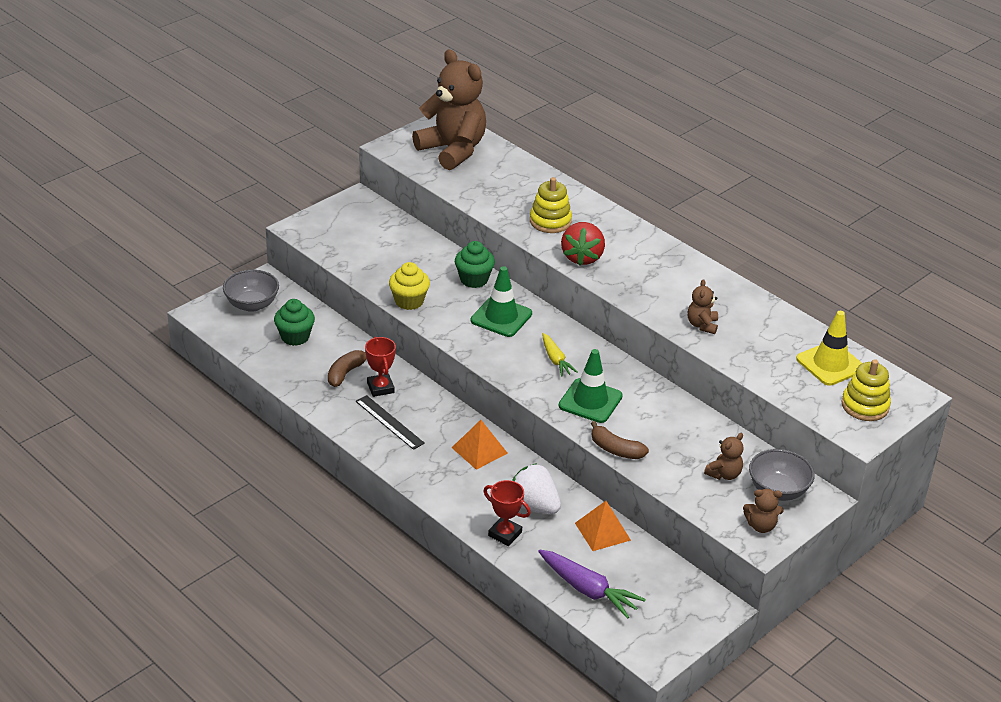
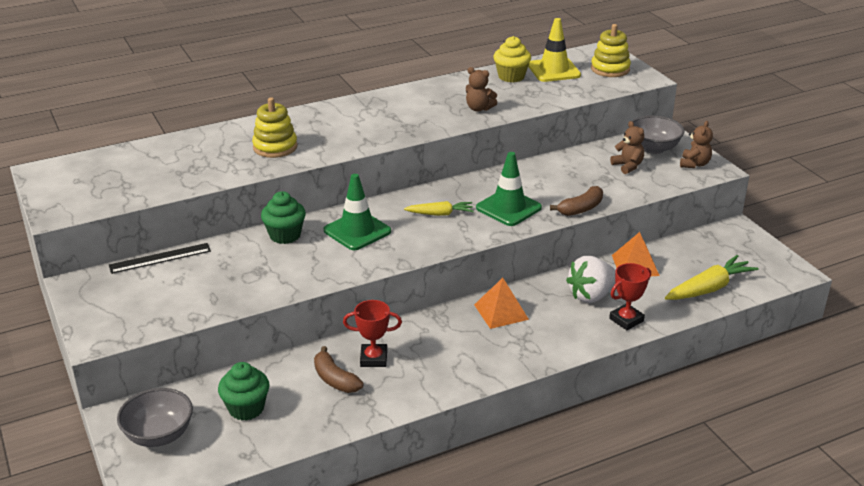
camera: 70 degrees left, 5 degrees down
black ruler [356,395,425,450] -> black ruler moved to [109,243,211,274]
yellow cupcake [389,262,430,310] -> yellow cupcake moved to [494,36,531,82]
brown teddy bear [412,49,486,170] -> none
purple carrot [538,550,646,619] -> yellow carrot [665,255,759,300]
red strawberry [561,222,605,266] -> none

